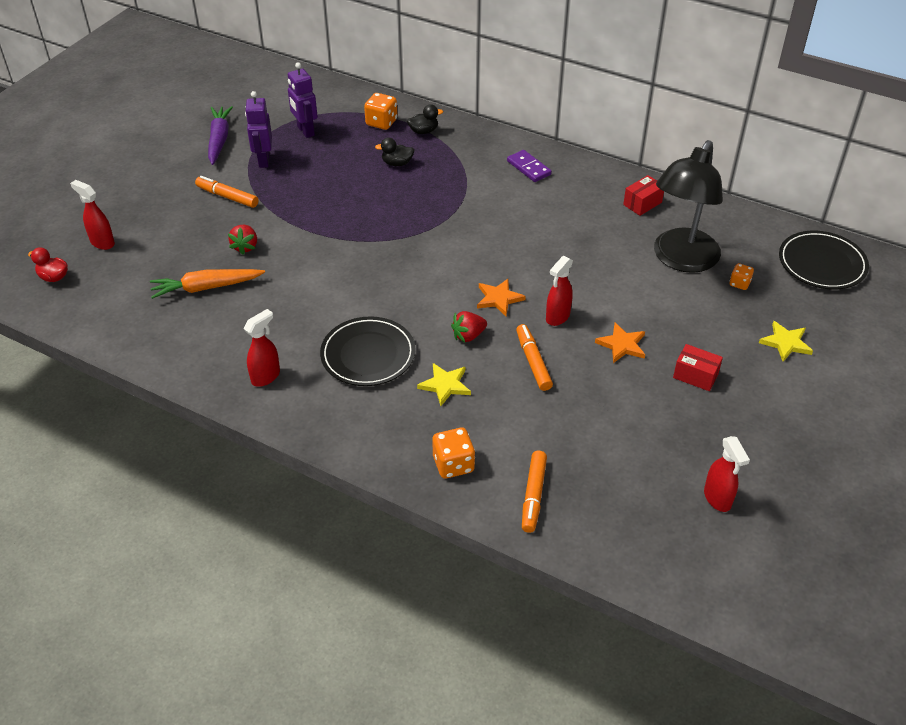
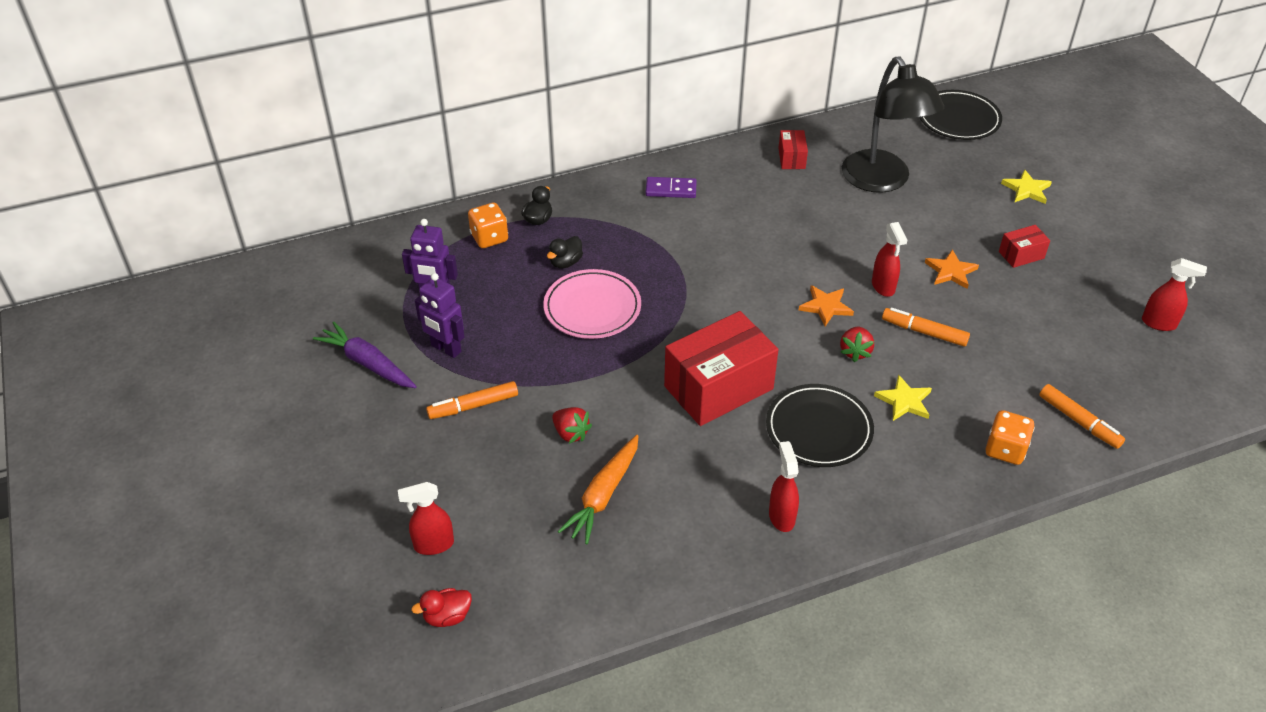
camera: 50 degrees left, 0 degrees up
orange dice [730,263,754,290] -> none
none -> pink plate [543,269,641,339]
none -> red box [664,311,779,426]

